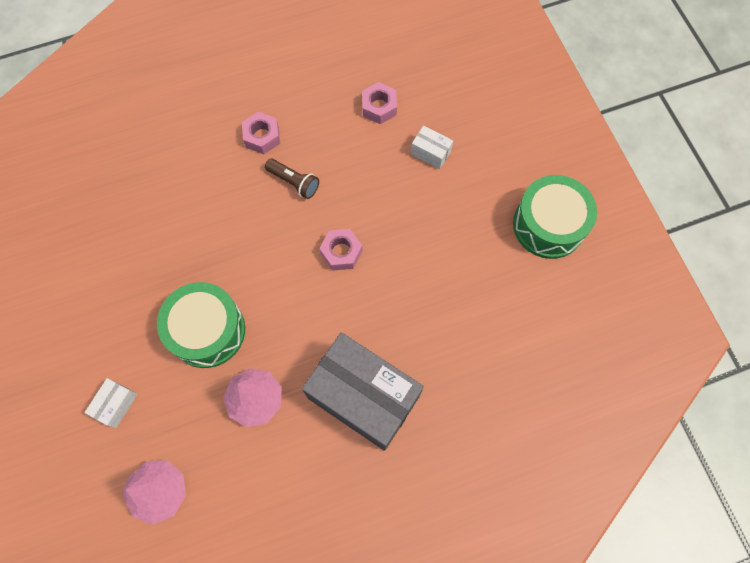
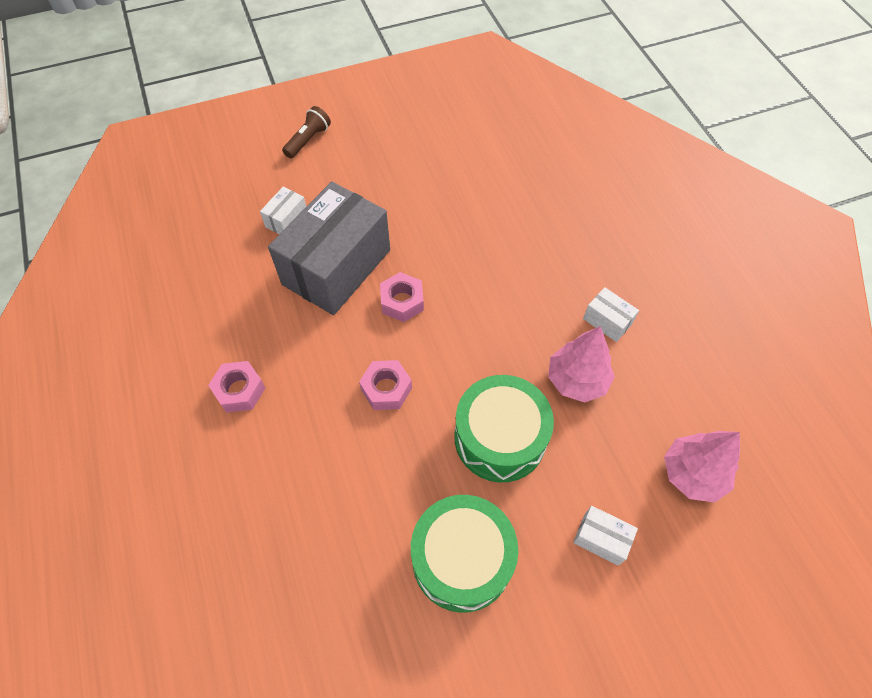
camera: 90 degrees left, 10 degrees down
brown flashlight [265,159,319,199] -> brown flashlight moved to [282,106,331,158]
grey box [302,333,424,451] -> grey box moved to [268,181,390,315]
pink nut [362,82,397,124] -> pink nut moved to [359,360,412,410]
green drum [513,175,597,259] -> green drum moved to [411,495,518,613]
none -> white box [583,287,639,342]

